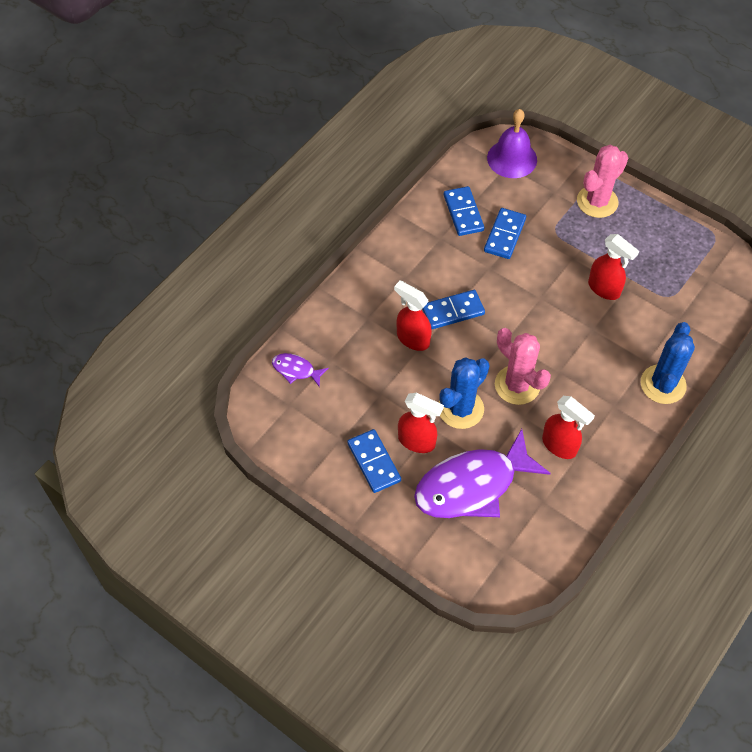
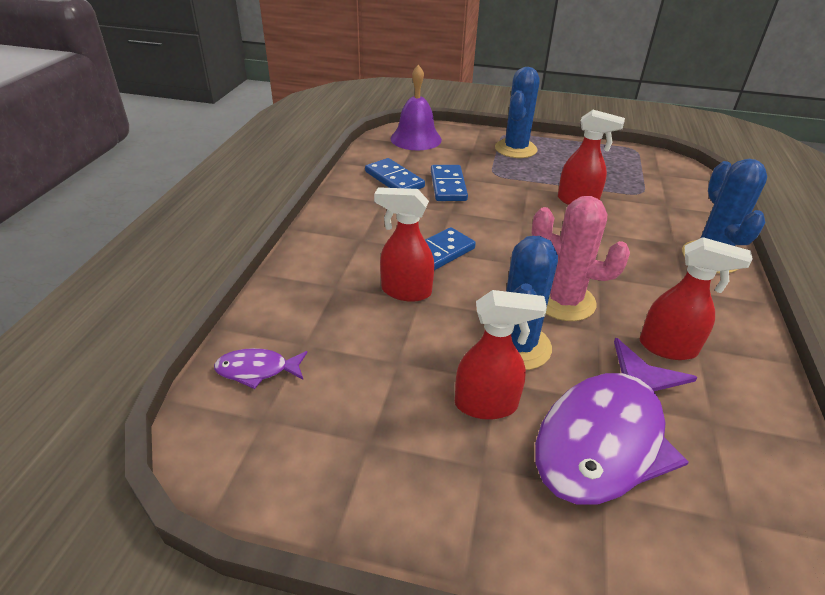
camera: 25 degrees left, 20 degrees down
blue domino [347,429,401,493] -> none
pink cactus [577,145,628,218] -> blue cactus [495,67,540,158]

